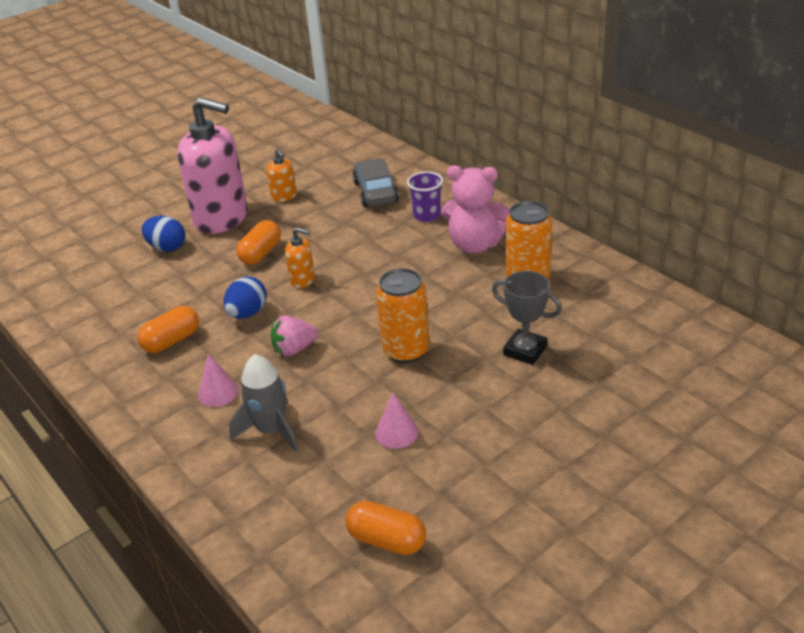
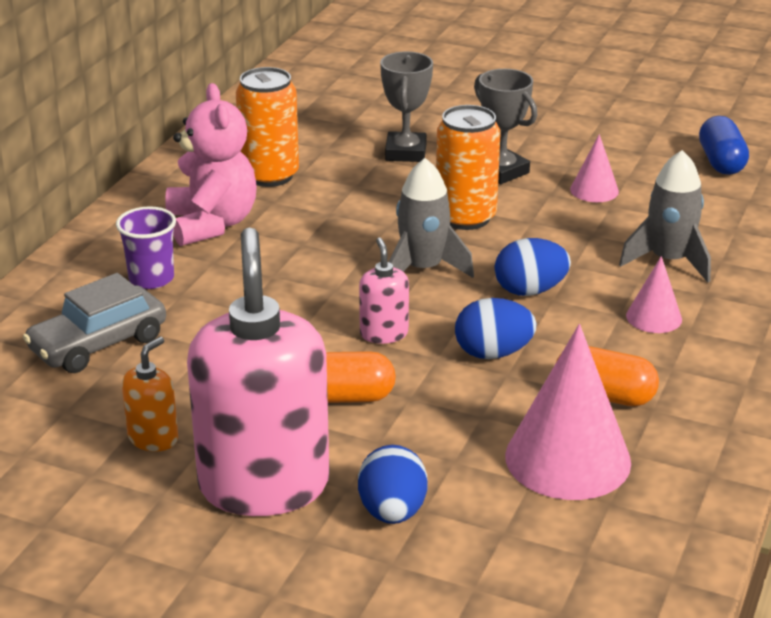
camera: 120 degrees left, 5 degrees down
pink strawberry [271,315,318,356] -> blue egg [495,238,571,296]
orange soap dispenser [285,228,315,288] -> pink soap dispenser [359,238,409,344]
orange capsule [346,501,426,555] -> blue capsule [699,116,749,175]
none -> grey rocket [388,158,474,278]
none -> grey trophy [474,69,538,184]
none -> pink cone [505,324,631,500]

